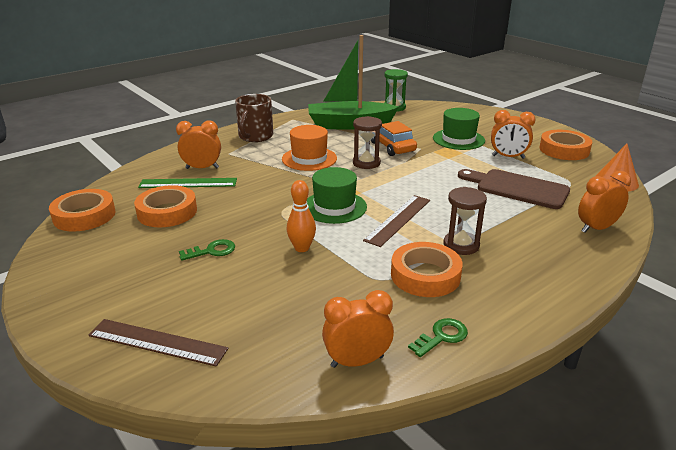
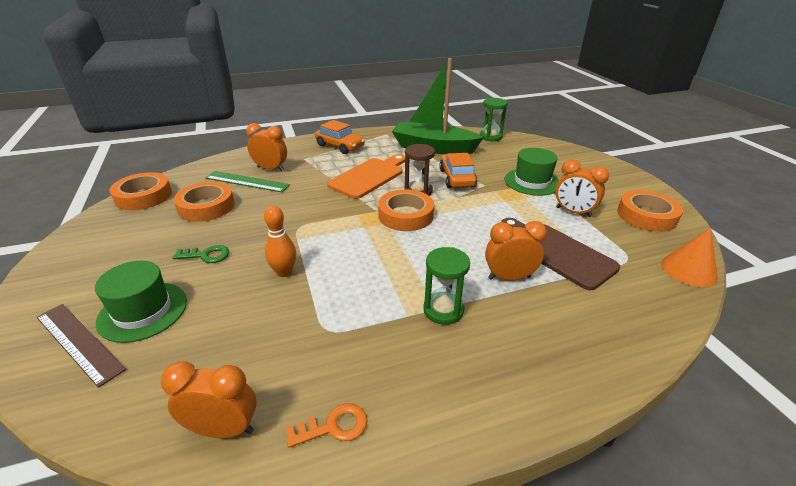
camera: 20 degrees right, 5 degrees up
brown mug [235,94,273,142] -> orange car [315,120,365,154]
orange hat [282,125,337,171] -> orange cutting board [327,154,405,199]
green hat [307,167,367,224] -> green hat moved to [95,261,187,343]
brown ruler [363,195,430,247] -> none
orange tape [391,242,463,297] -> orange tape moved to [378,189,434,231]
green key [408,318,468,357] -> orange key [286,403,367,448]
brown hourglass [443,187,487,255] -> green hourglass [423,247,470,325]
orange clock [578,171,631,233] -> orange clock moved to [485,221,547,280]

